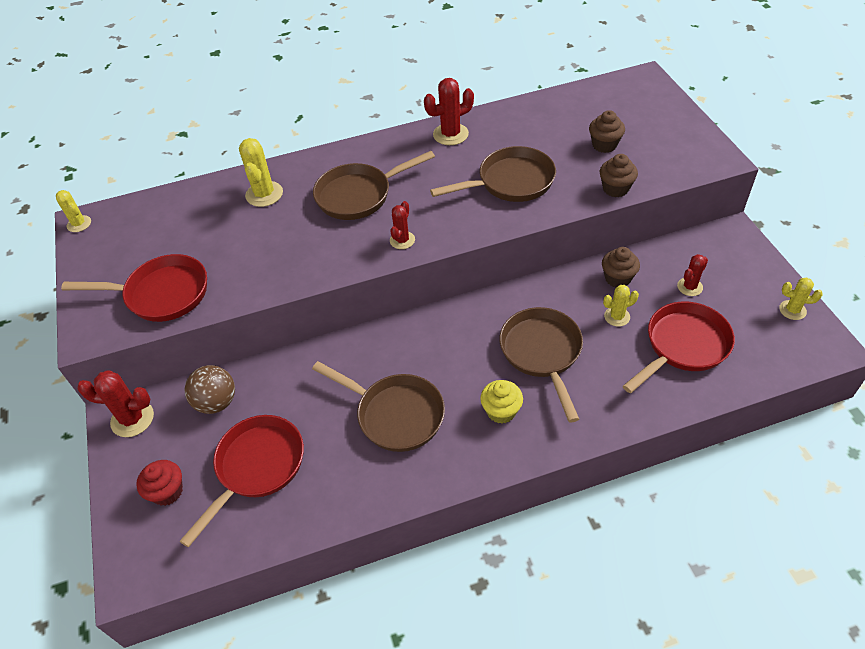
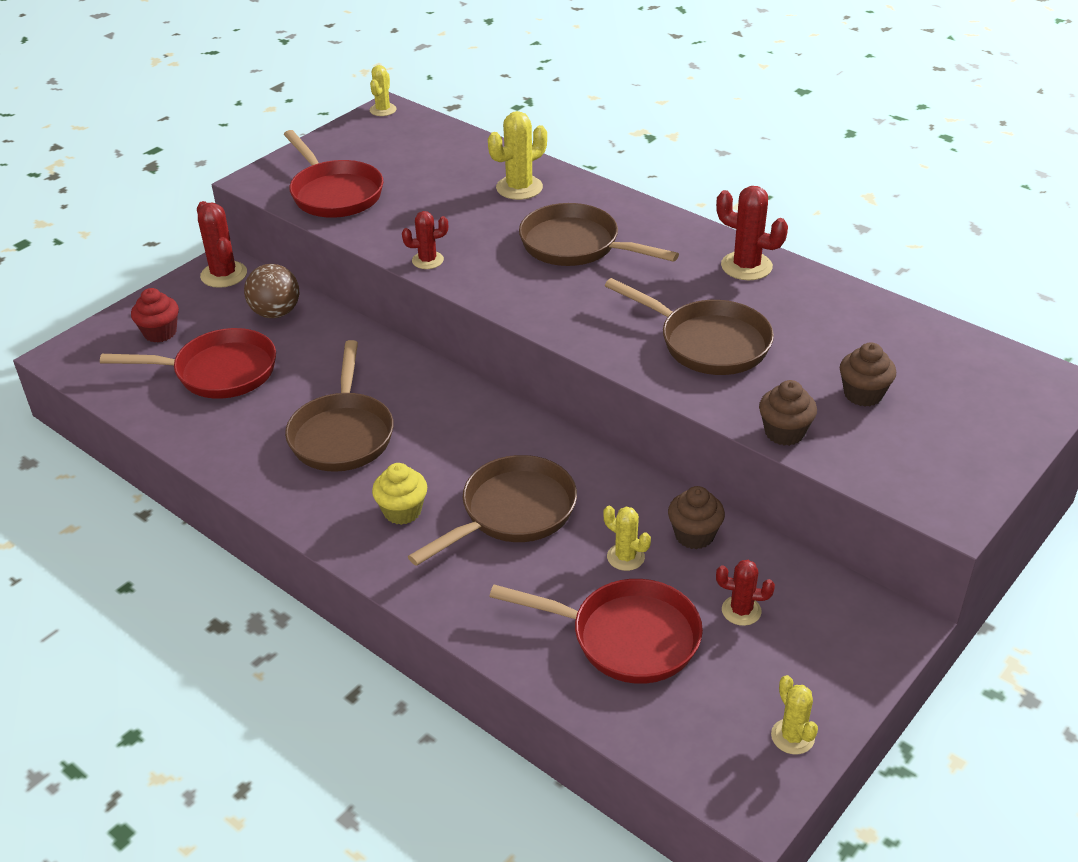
camera: 55 degrees right, 10 degrees down
red cactus [390,201,415,249] -> red cactus moved to [402,211,448,269]

